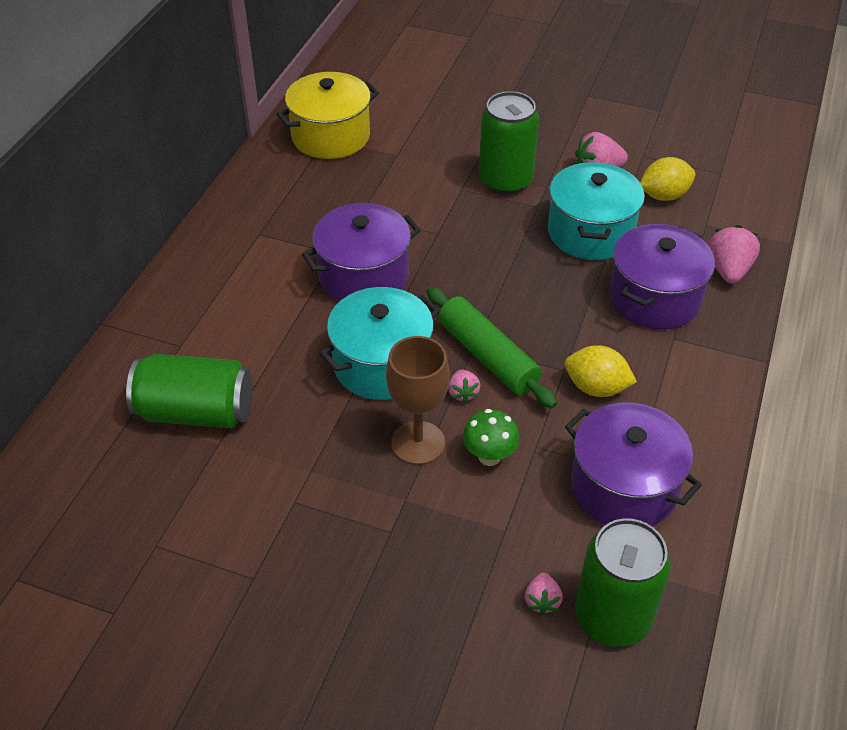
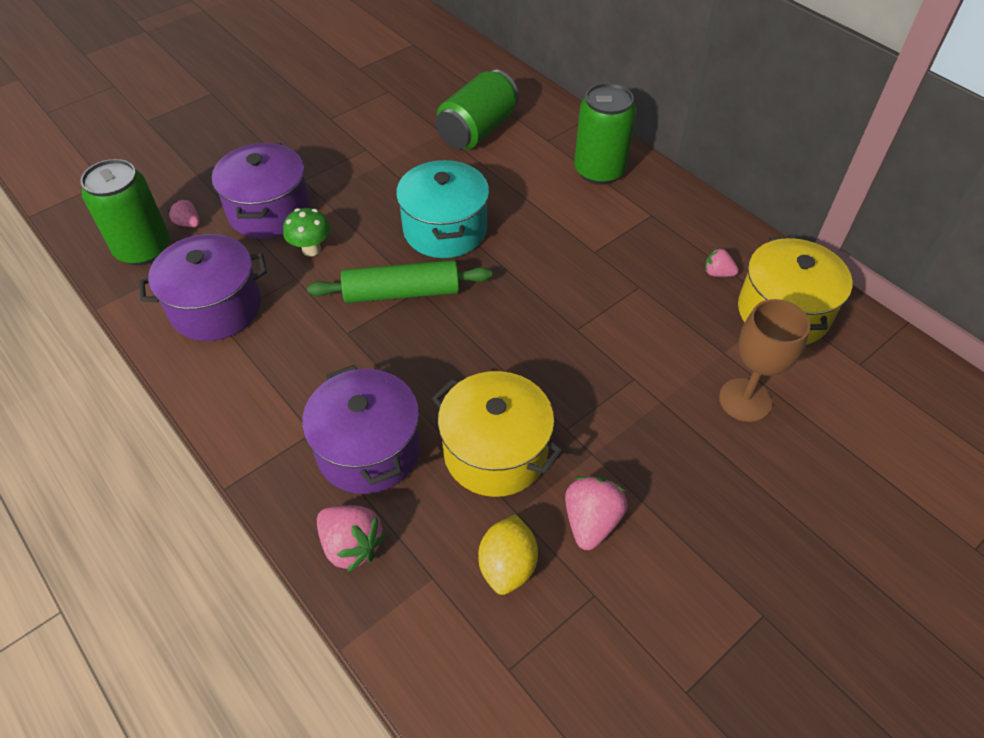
camera: 120 degrees right, 5 degrees up
purple pot [302,203,421,301] -> purple pot moved to [212,143,310,239]
brown goblet [386,336,449,465] -> brown goblet moved to [719,299,810,422]
pink strawberry [448,369,480,403] -> pink strawberry moved to [705,248,739,277]
green can [479,91,539,195] -> green can moved to [574,83,636,185]
turquoise pot [548,162,645,260] -> yellow pot [432,371,563,497]
yellow lemon [565,345,637,397] -> none

